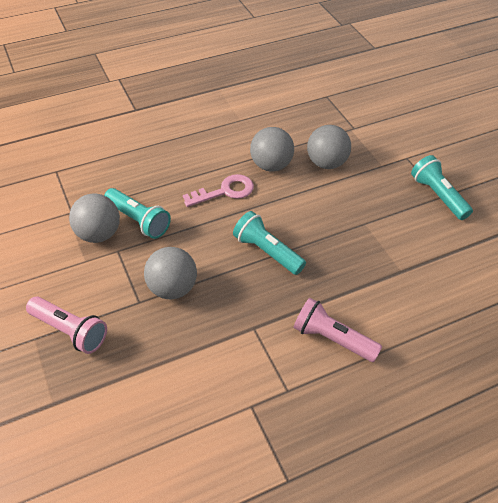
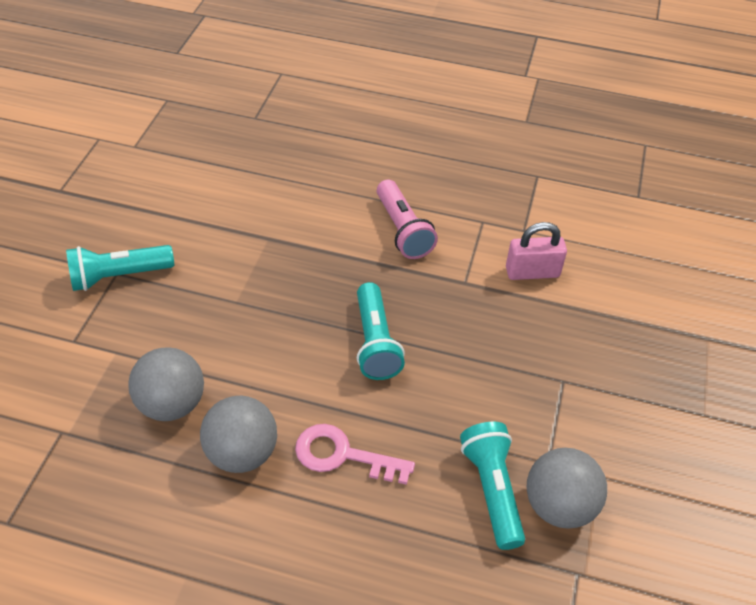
camera: 140 degrees left, 0 degrees up
pink flashlight [26,297,107,354] -> none
grey ball [144,247,197,299] -> none
turquoise flashlight [411,155,473,220] -> turquoise flashlight turned 60 degrees clockwise [66,245,174,291]
none -> pink padlock [506,222,567,280]

